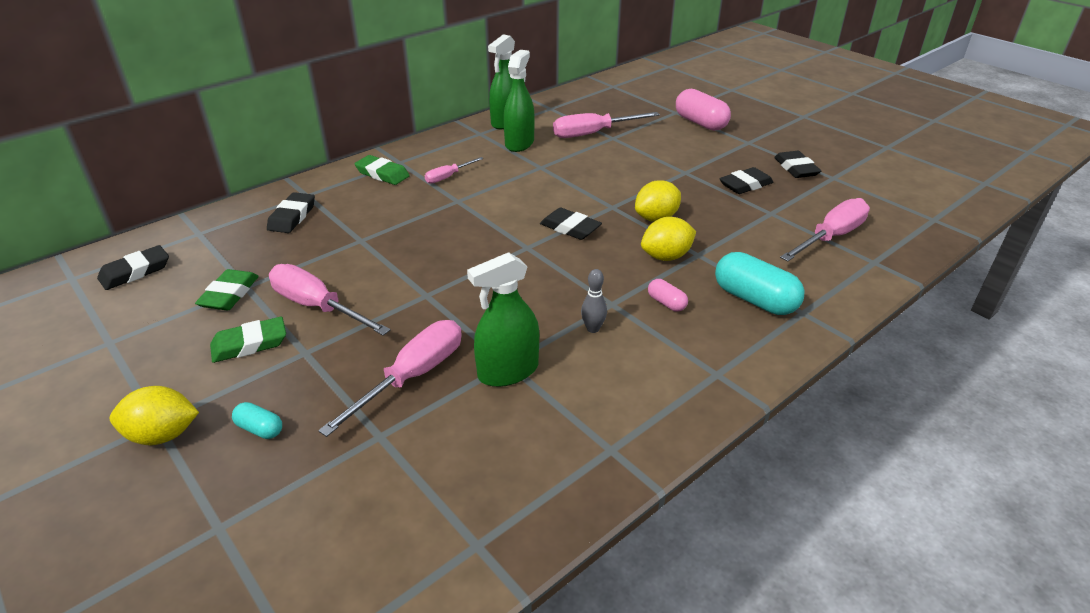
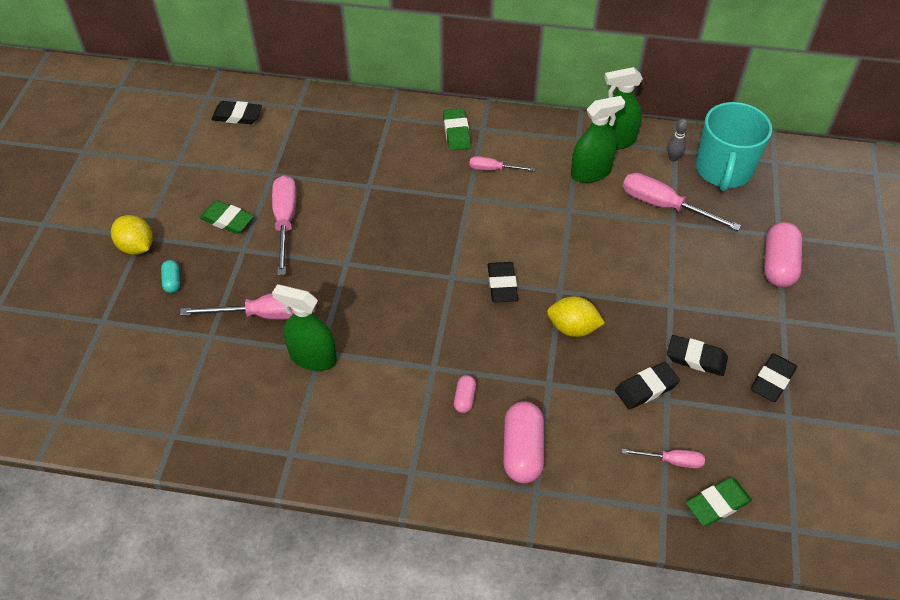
camera: 50 degrees right, 15 degrees up
green eraser [195,269,259,310] -> green eraser moved to [686,477,752,526]
black eraser [267,192,315,233] -> black eraser moved to [615,362,680,410]
grey bowling pin [581,269,607,333] -> grey bowling pin moved to [667,119,688,161]
yellow lemon [641,217,696,261] -> none
turquoise capsule [715,252,804,315] -> pink capsule [503,401,544,483]
pink screwdriver [780,198,870,262] -> pink screwdriver [622,449,705,469], size x0.55
none -> turquoise mug [696,102,772,192]

